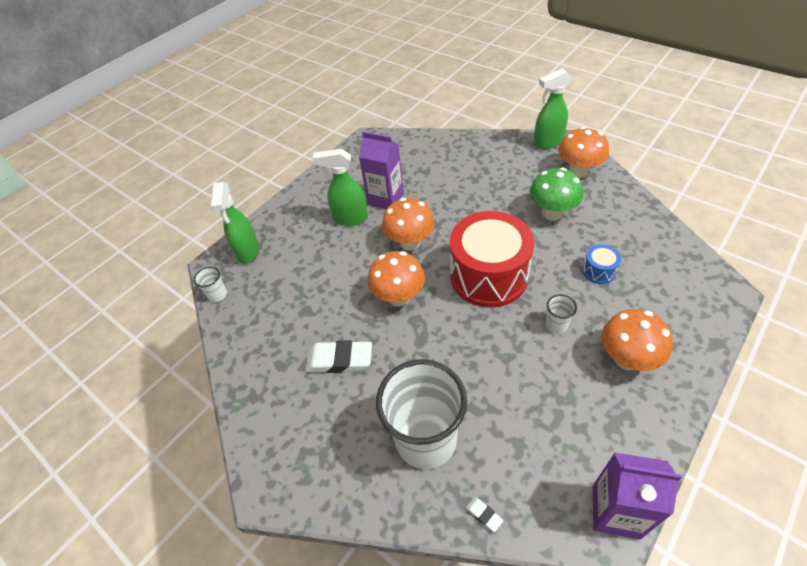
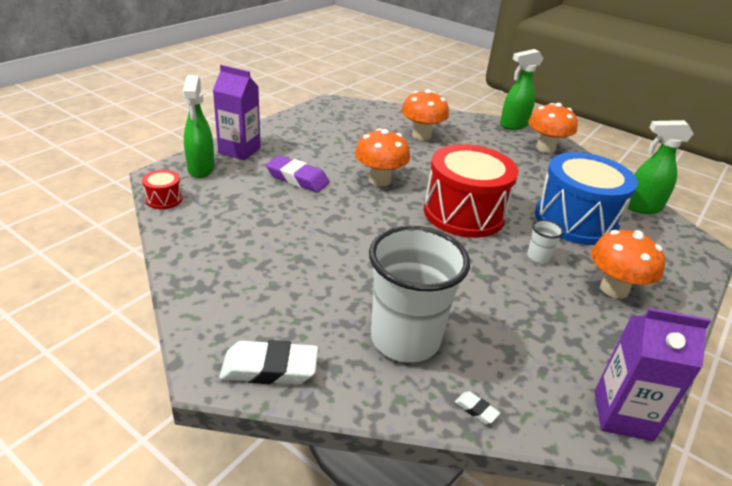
camera: 10 degrees left, 15 degrees down
white cup [194,267,227,302] -> red drum [142,170,183,209]
white eraser [306,340,372,373] -> white eraser moved to [219,340,318,384]
green spray bottle [313,149,368,226] -> green spray bottle moved to [628,120,694,214]
purple carton [359,132,404,209] -> purple carton moved to [213,65,261,160]
orange mushroom [368,251,425,307] -> orange mushroom moved to [401,89,449,140]
green mushroom [530,168,583,220] -> none
blue drum [582,244,621,284] -> blue drum [535,152,638,245], size x2.42
none -> purple eraser [266,156,330,192]

